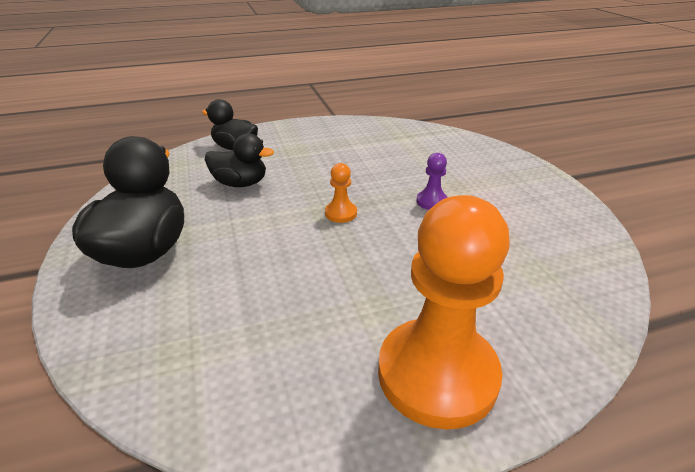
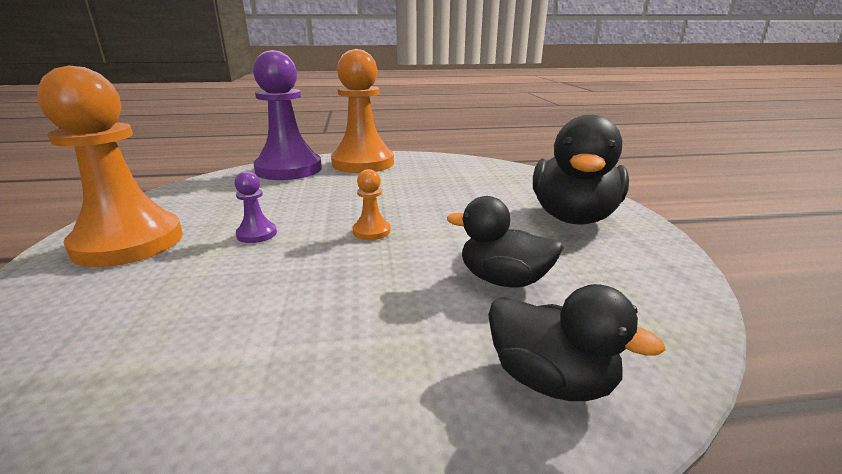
camera: 170 degrees left, 10 degrees down
none -> orange pawn [37,65,183,267]
none -> purple pawn [253,50,322,180]

